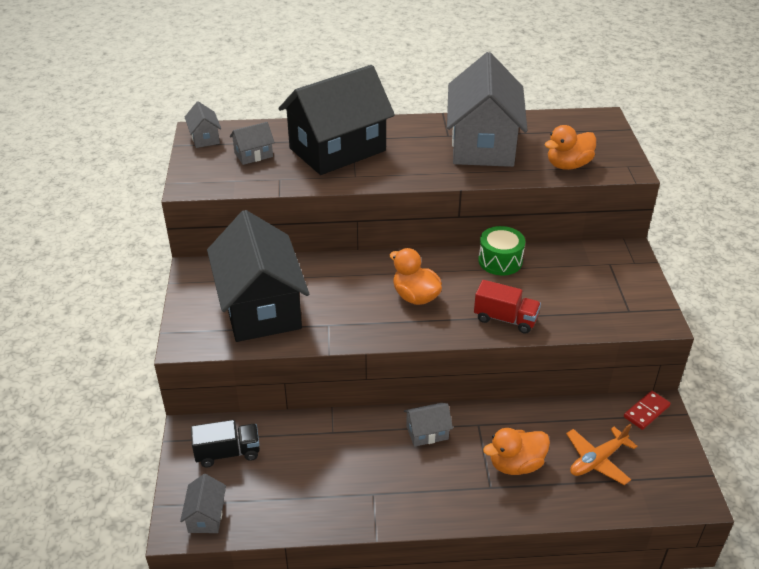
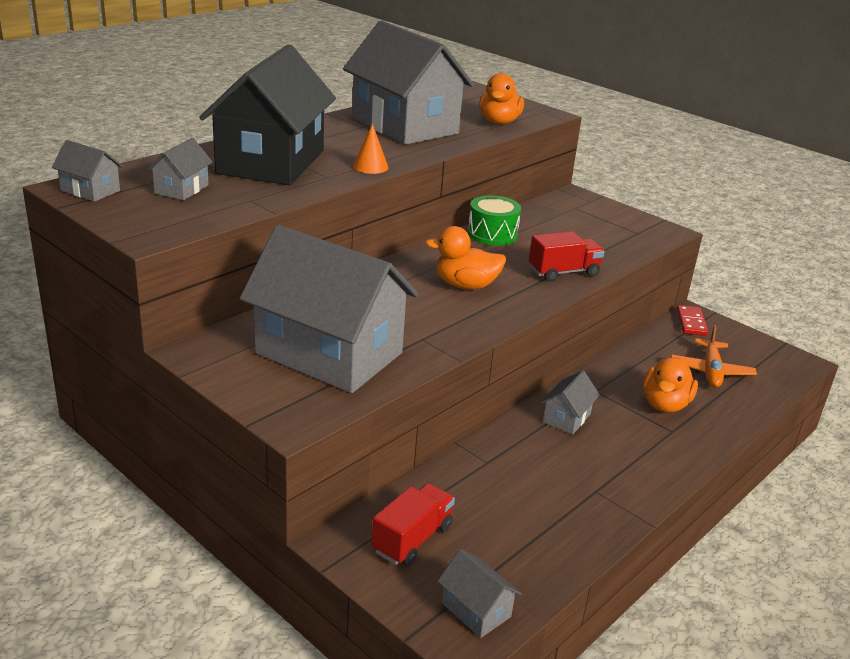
camera: 45 degrees left, 10 degrees down
black truck [191,420,260,467] -> red truck [371,483,455,566]
black house [207,210,309,342] -> grey house [239,225,418,393]
none -> orange cone [353,124,388,174]

